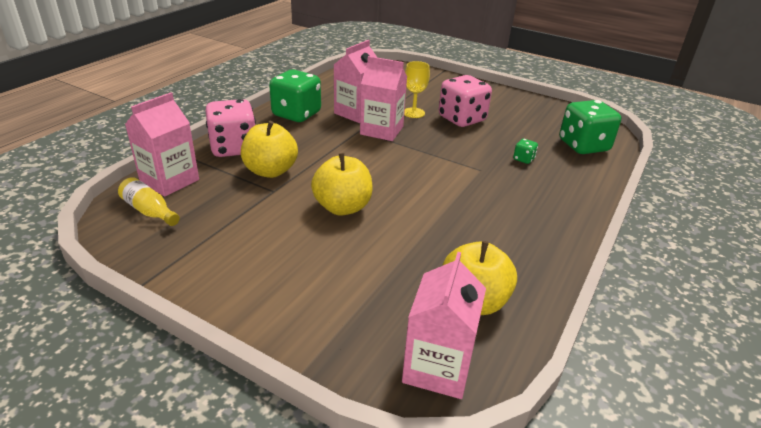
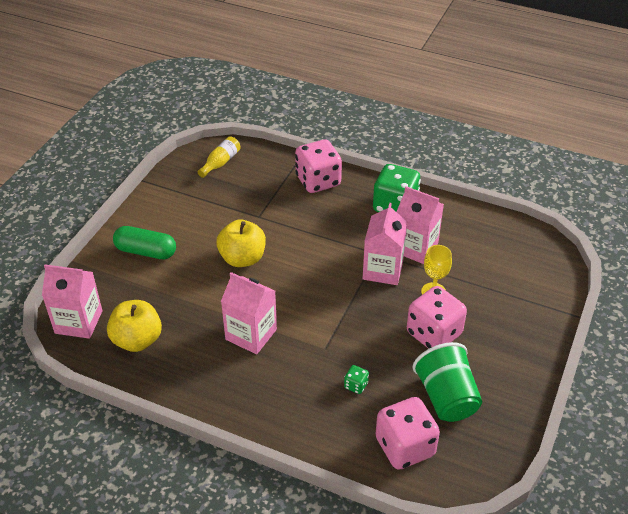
camera: 85 degrees right, 10 degrees up
pink carton [125,92,199,197] -> pink carton moved to [221,272,277,354]
yellow apple [241,121,298,178] -> none
green dice [559,100,621,154] -> pink dice [376,397,440,470]
none -> green capsule [113,226,176,259]
none -> green cup [413,342,482,422]

